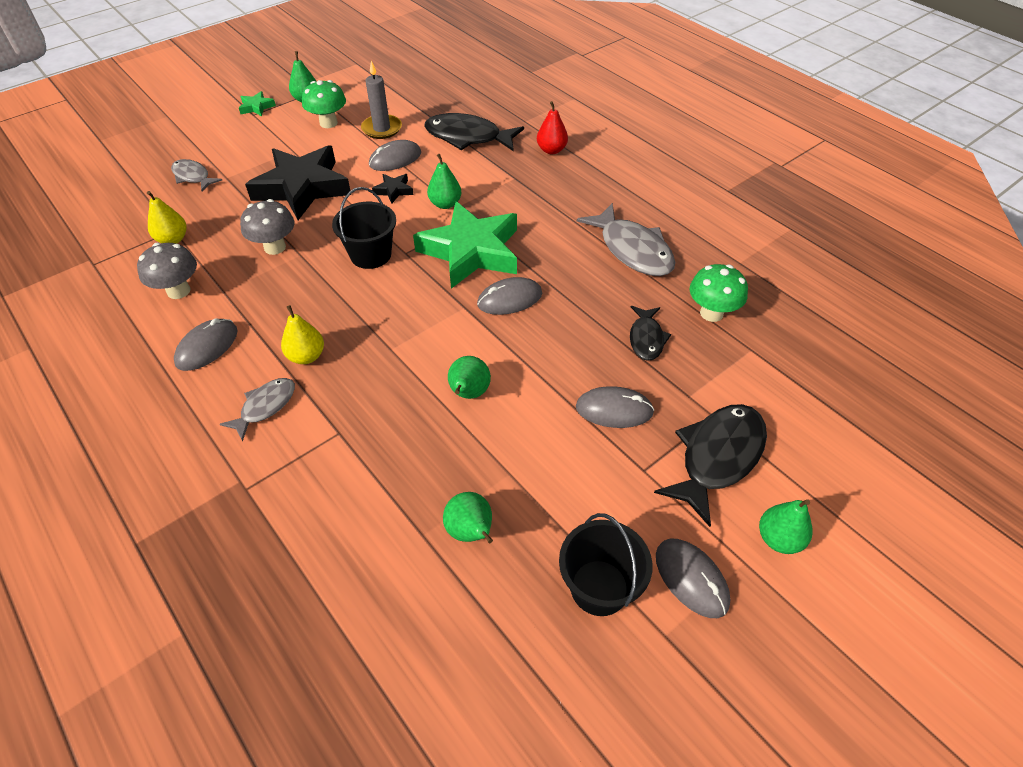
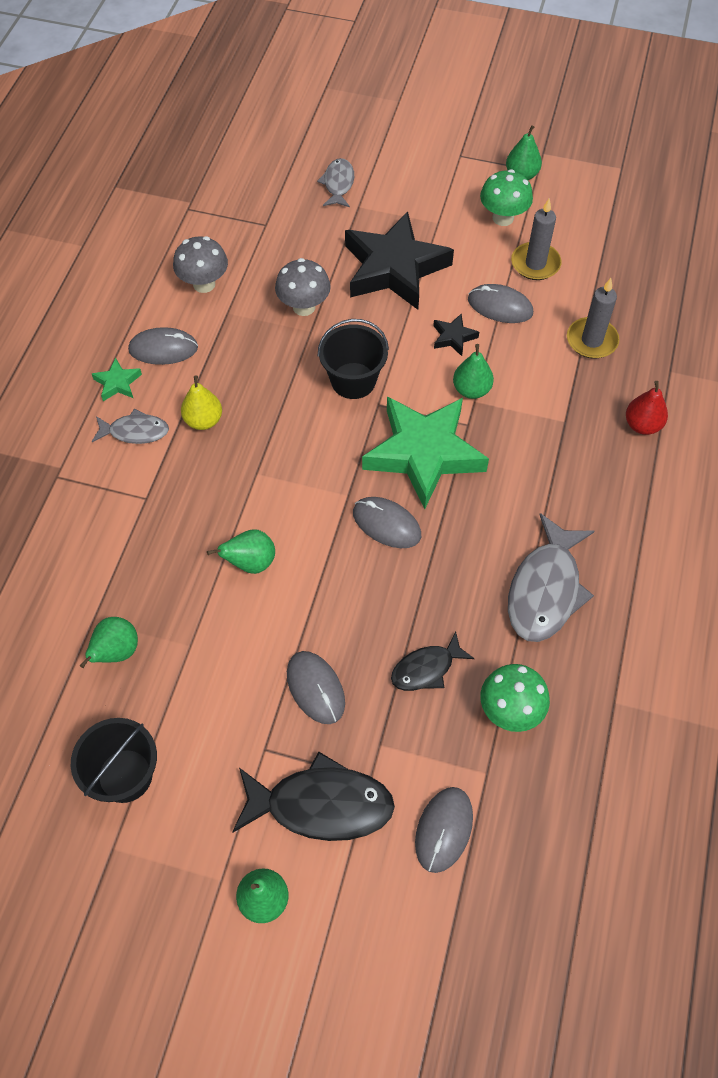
camera: 55 degrees right, 10 degrees up
yellow pear [147,191,186,244] -> none
green star [239,91,276,116] -> green star moved to [92,357,142,401]
black fish [424,113,524,151] -> grey candle [567,278,620,359]
grey mouse [656,539,730,618] -> grey mouse moved to [415,787,473,873]

